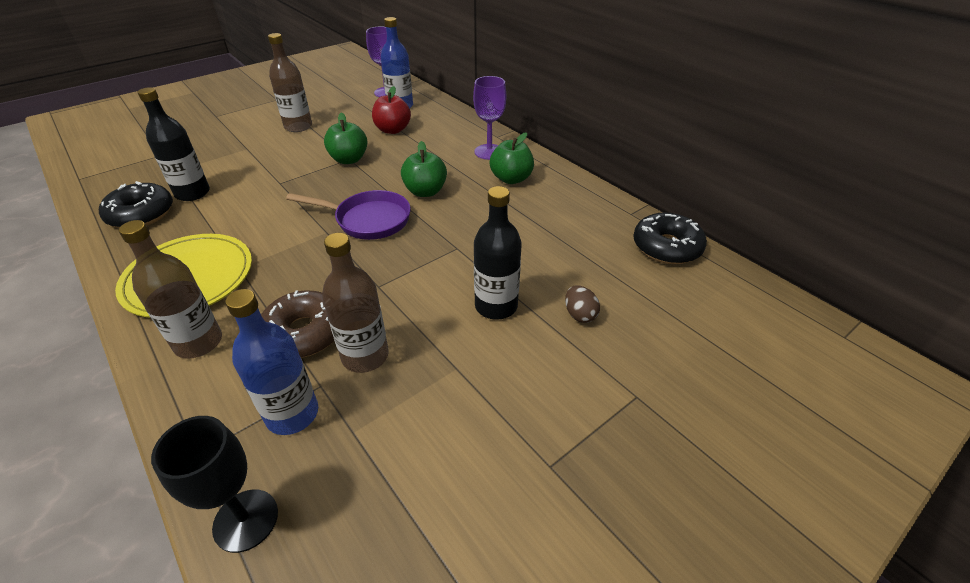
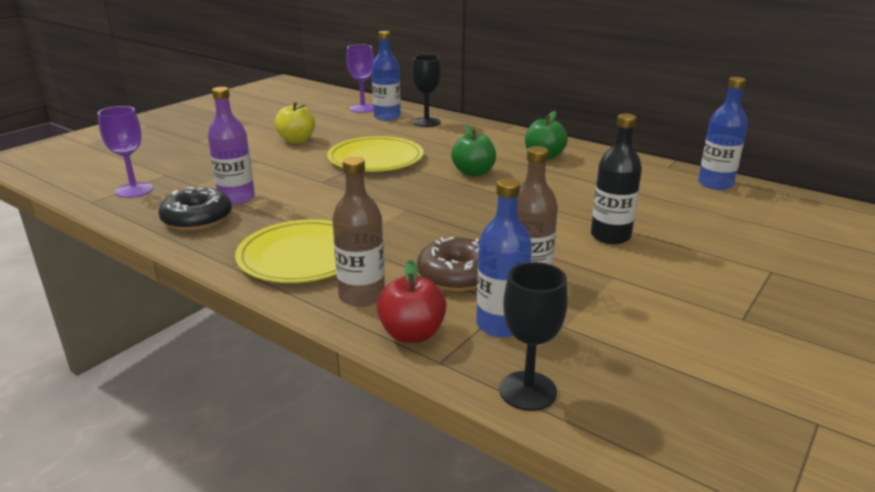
camera: 15 degrees left, 15 degrees down
black bottle [138,87,210,201] -> purple bottle [208,87,255,205]
brown bottle [268,33,312,132] -> yellow apple [275,102,315,144]
purple pan [286,190,411,240] -> none
green apple [324,112,367,164] -> yellow plate [327,136,423,172]
red apple [372,86,411,134] -> red apple moved to [377,260,447,343]
purple goblet [473,76,506,160] -> purple goblet moved to [98,106,153,198]
brown egg [565,285,600,323] -> none
black donut [633,212,707,264] -> blue bottle [698,77,748,190]
none -> black goblet [412,55,441,127]

